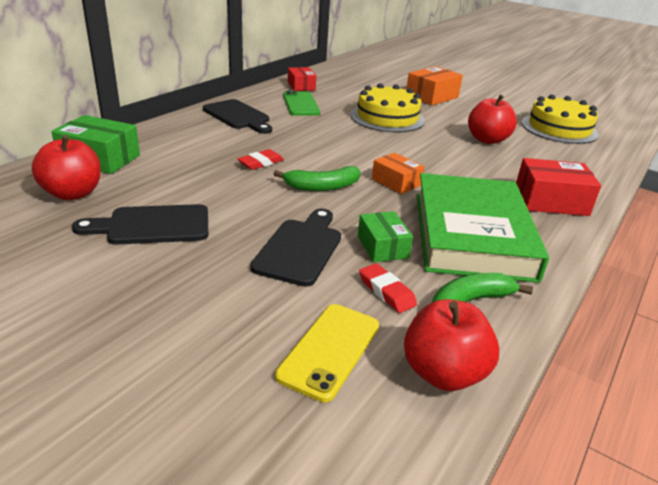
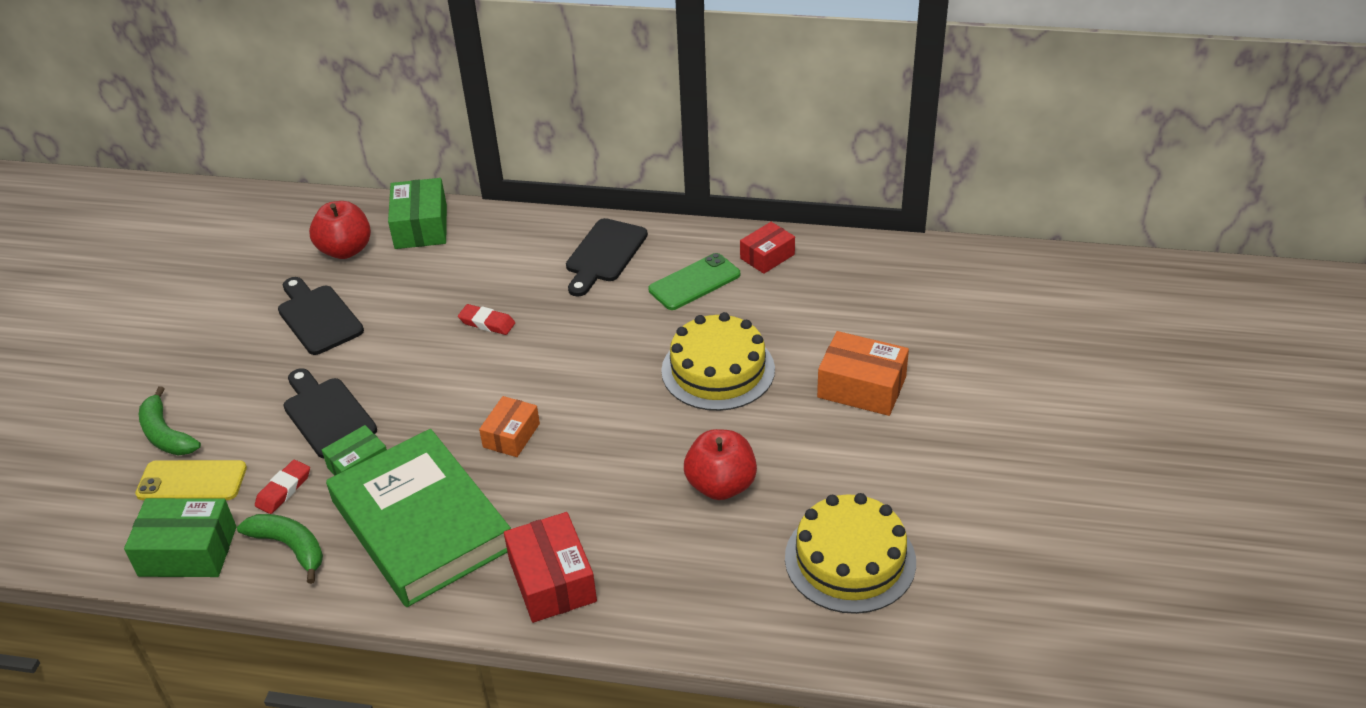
camera: 70 degrees right, 10 degrees up
black cutting board [250,209,341,287] -> black cutting board turned 120 degrees counterclockwise [283,368,377,459]
green banana [273,166,361,191] -> green banana moved to [139,386,201,456]
red apple [404,299,499,391] -> green box [124,498,236,577]
green book [416,173,549,283] -> green book turned 75 degrees clockwise [326,429,511,607]

